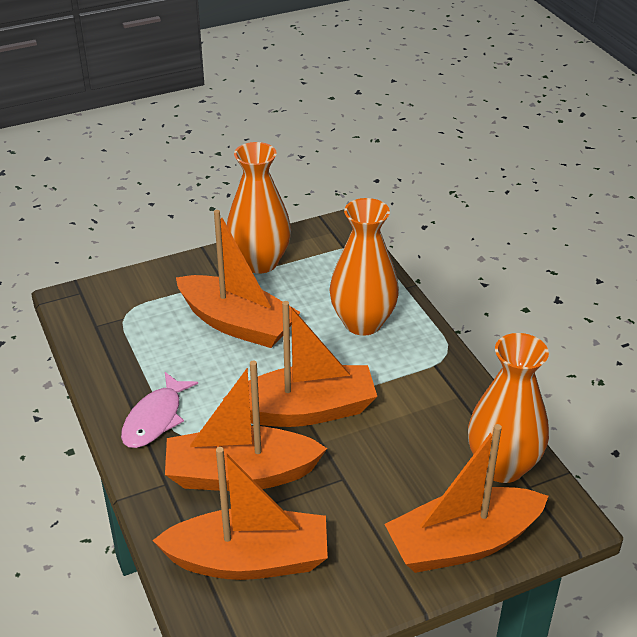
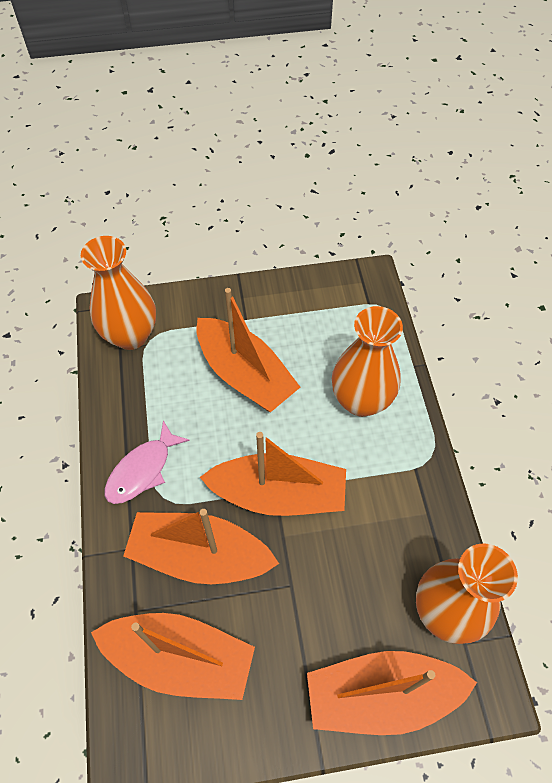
camera: 15 degrees right, 20 degrees up
orange vase [227,142,291,274] -> orange vase moved to [81,236,156,350]

